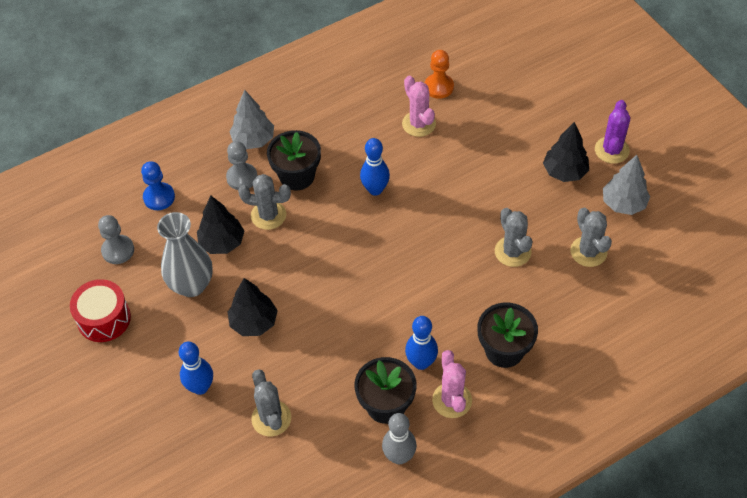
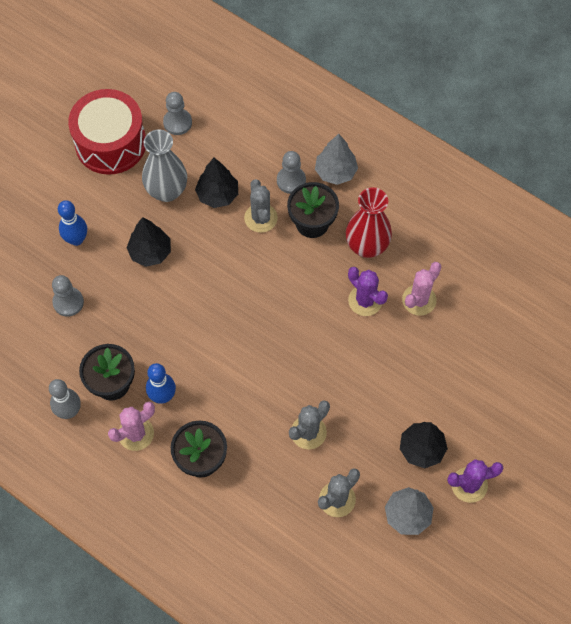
camera: 65 degrees right, 10 degrees up
red drum [70,279,131,342] -> red drum [68,89,146,175], size x1.56
blue pawn [141,161,175,210] -> none
grey cactus [251,369,291,436] -> grey pawn [52,275,84,317]
blue bowling pin [360,138,390,196] -> none
orange pawn [425,50,454,99] -> none
none -> red vase [346,187,392,258]
none -> purple cactus [348,267,388,316]

